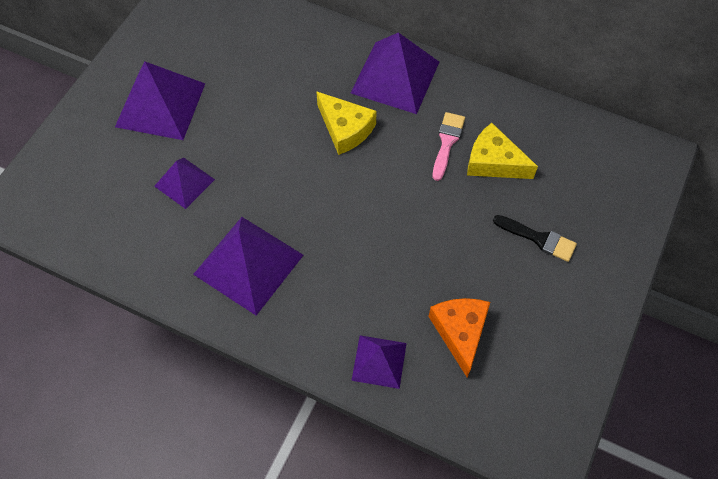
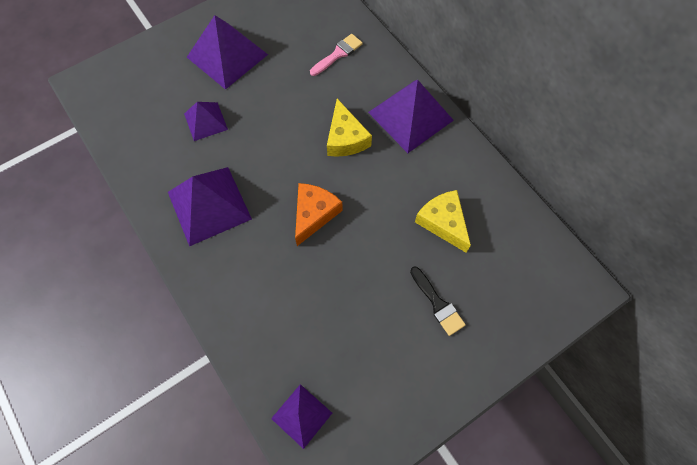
camera: 30 degrees right, 5 degrees up
purple pyramid [351,335,407,389] -> purple pyramid moved to [271,384,332,449]
orange cheese [428,298,490,378] -> orange cheese moved to [295,183,343,246]
pink brush [433,112,465,181] -> pink brush moved to [310,34,363,76]

